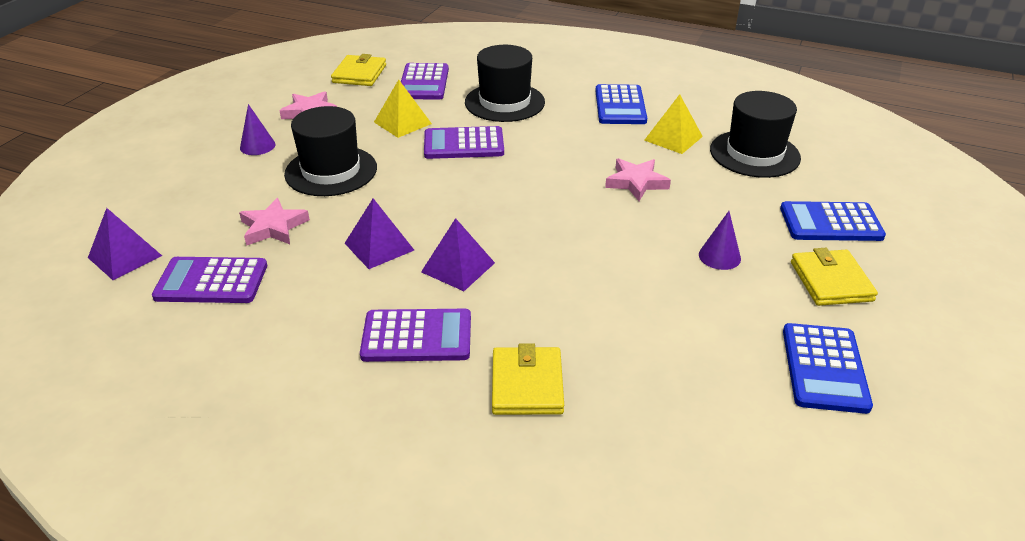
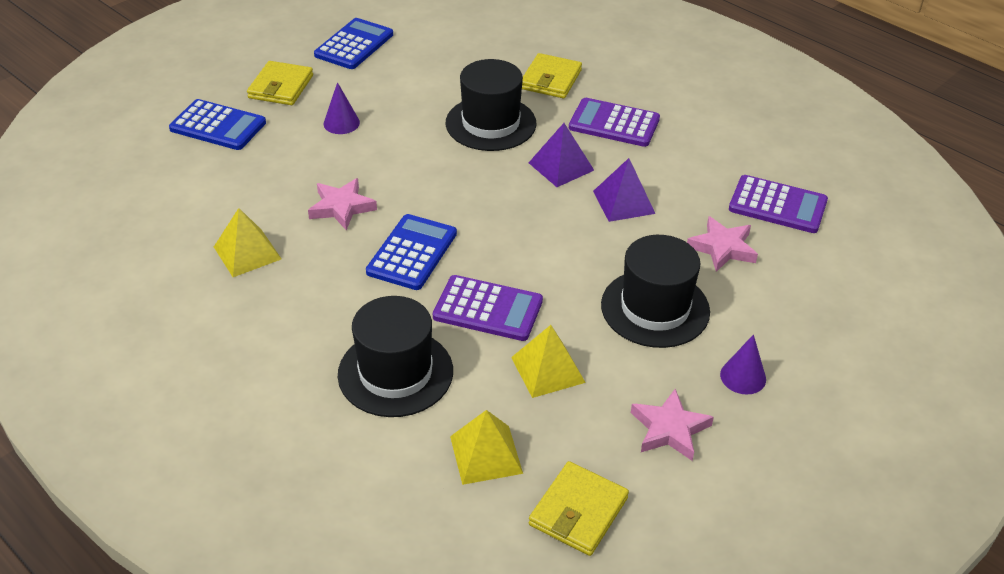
camera: 160 degrees left, 5 degrees up
purple pyramid [88,208,162,280] -> none
purple calculator [401,63,449,100] -> yellow pyramid [450,410,523,485]
blue calculator [595,84,647,124] -> blue calculator moved to [366,214,457,290]
black hat [710,91,801,178] -> black hat moved to [446,59,536,151]

